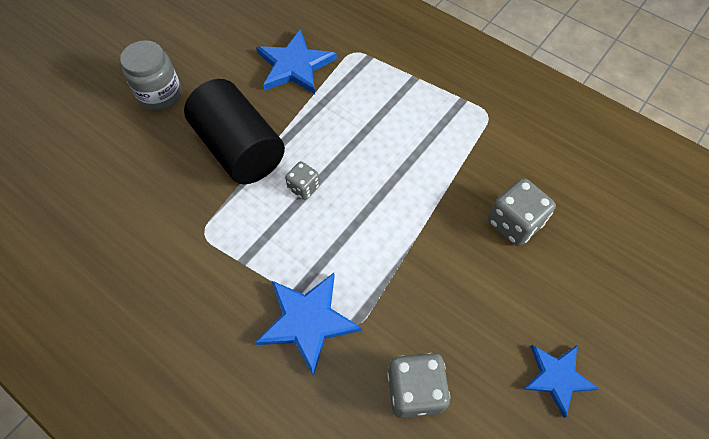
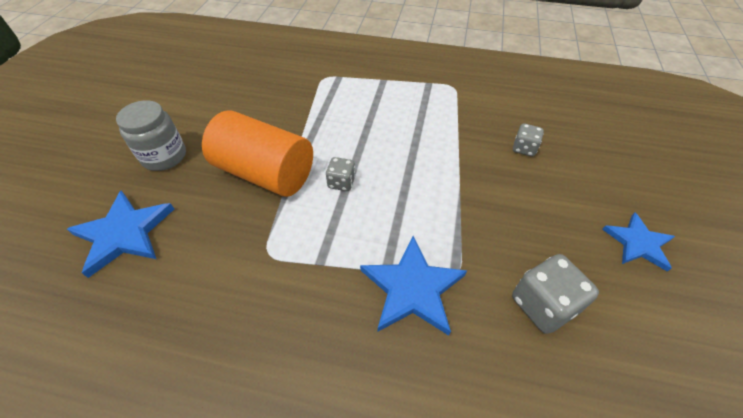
camera: 25 degrees left, 10 degrees down
black cylinder [184,79,285,184] -> orange cylinder [202,110,313,197]
blue star [256,29,337,94] -> blue star moved to [67,191,174,278]
grey dice [488,178,556,246] -> grey dice [513,123,544,157], size x0.59

